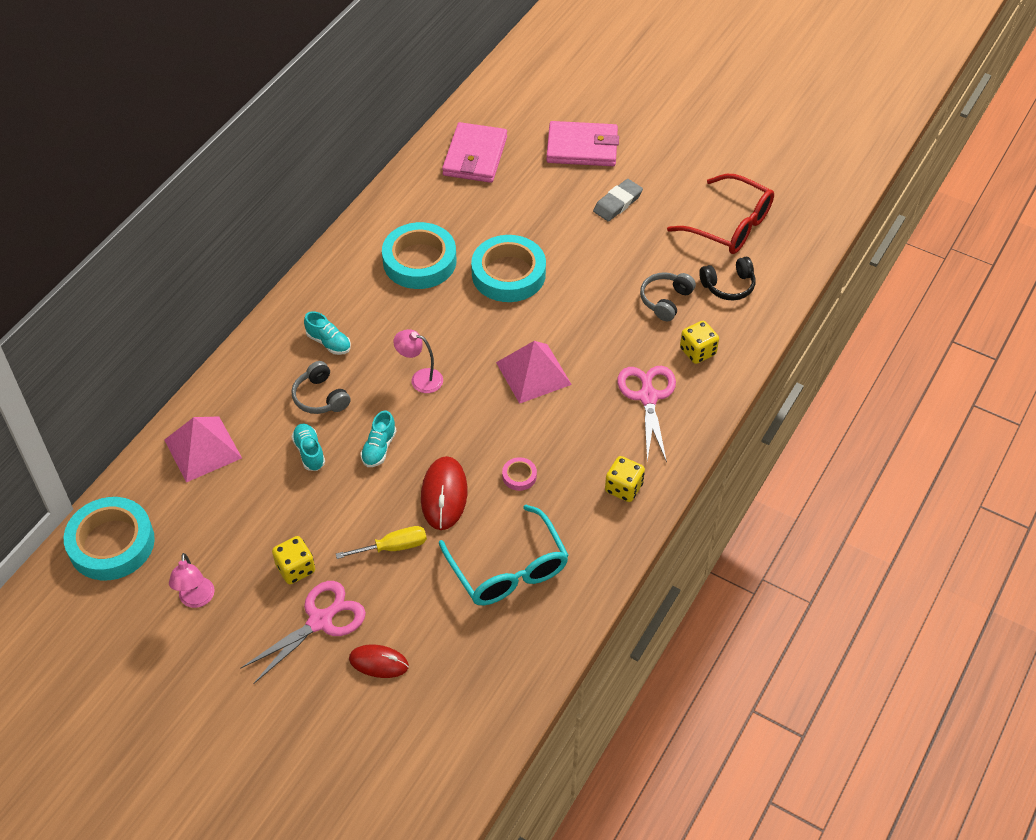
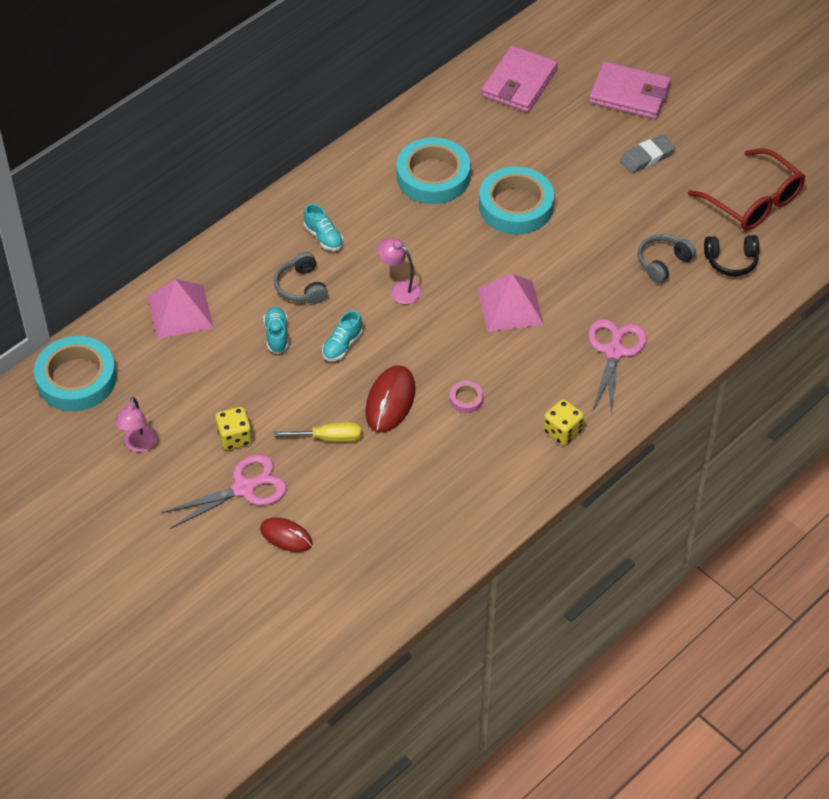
camera: 15 degrees right, 0 degrees up
turquoise glasses [439,505,569,605] -> none
yellow dice [680,321,719,364] -> none

